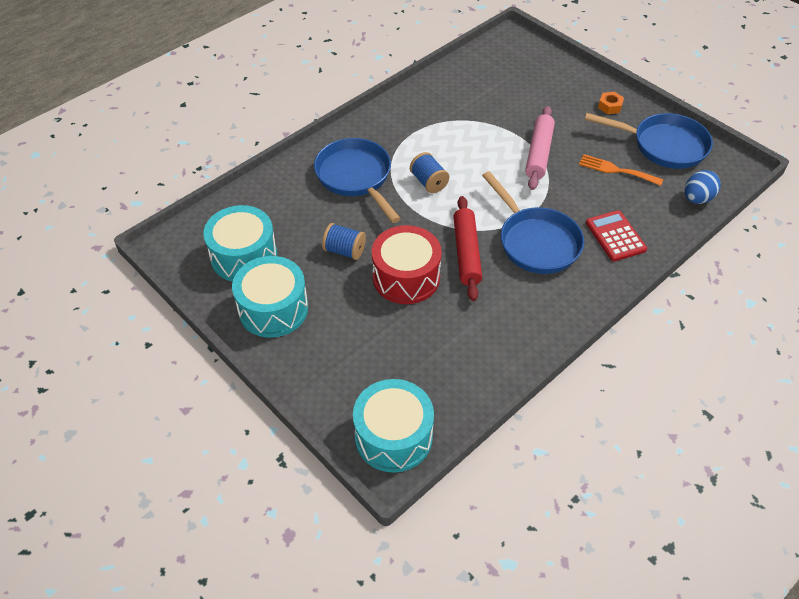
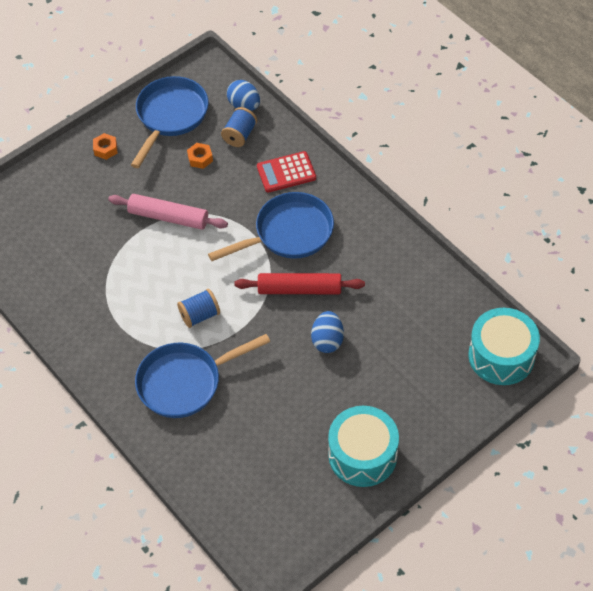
camera: 85 degrees left, 5 degrees up
turquoise drum [203,205,277,282] -> none
blue spool [322,223,366,260] -> blue spool moved to [221,107,257,147]
red drum [372,225,442,304] -> blue egg [311,311,344,353]
orange fork [579,154,663,186] -> orange nut [187,143,213,169]

